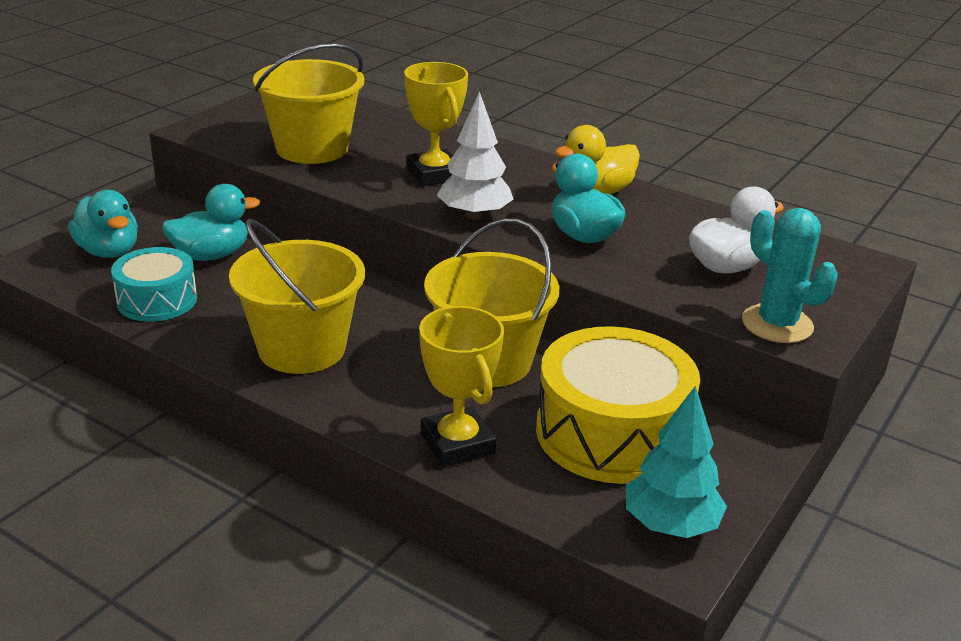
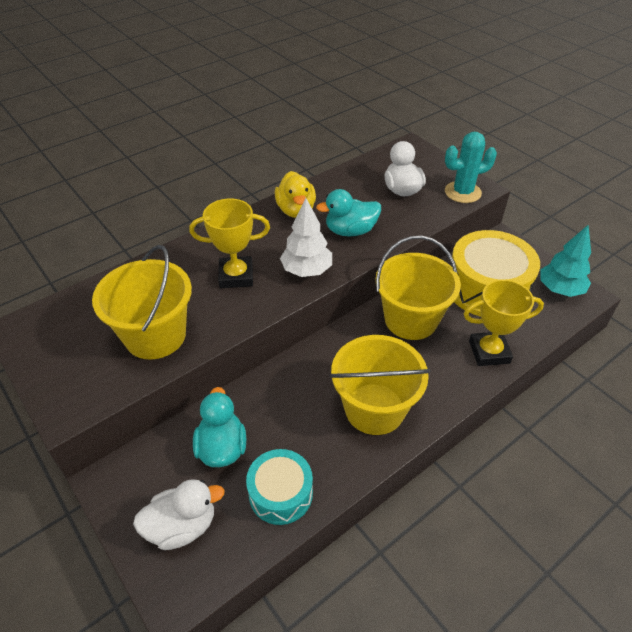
camera: 70 degrees left, 15 degrees up
turquoise duck [68,190,138,258] -> white duck [133,479,225,550]

